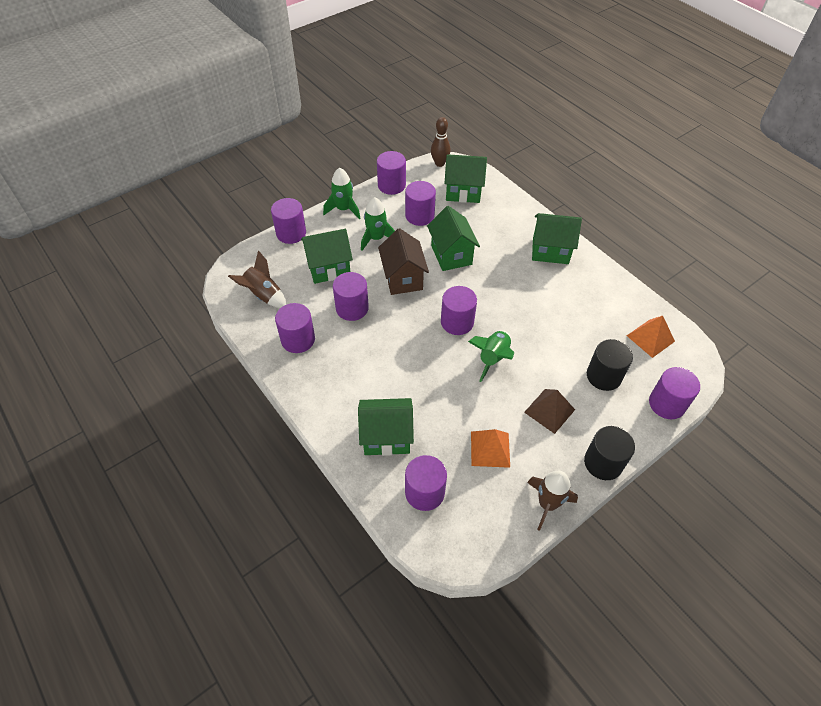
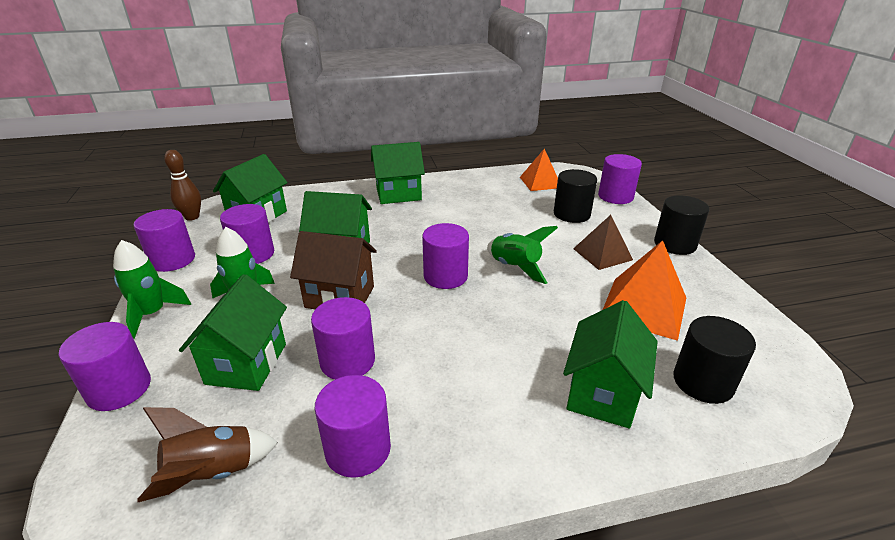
camera: 65 degrees left, 20 degrees down
purple cylinder [405,455,447,511] -> black cylinder [673,316,756,404]
orange pyramid [471,429,510,468] -> orange pyramid [603,240,686,341], size x1.50
brown rocket [527,471,578,531] -> none
green house [532,213,582,264] -> green house turned 45 degrees clockwise [371,142,425,204]

